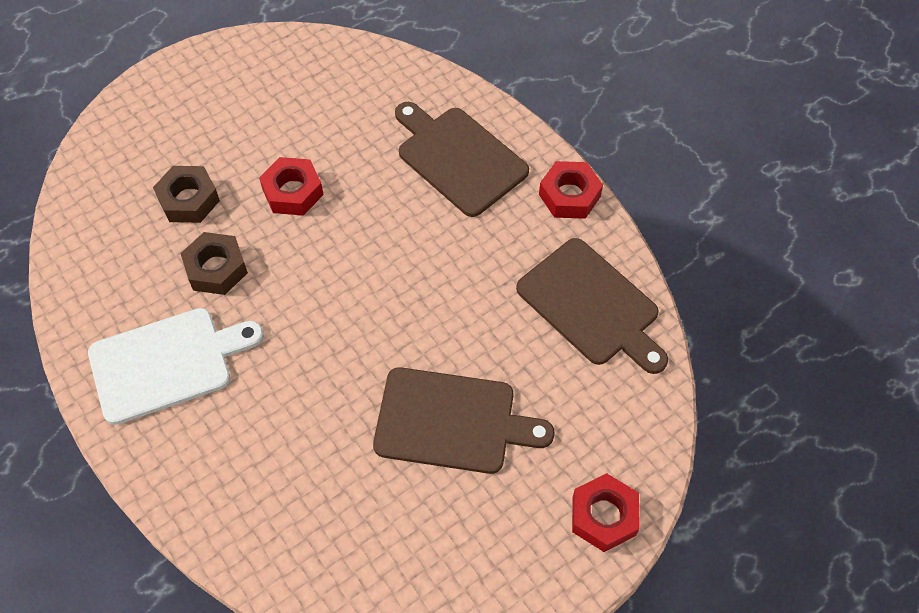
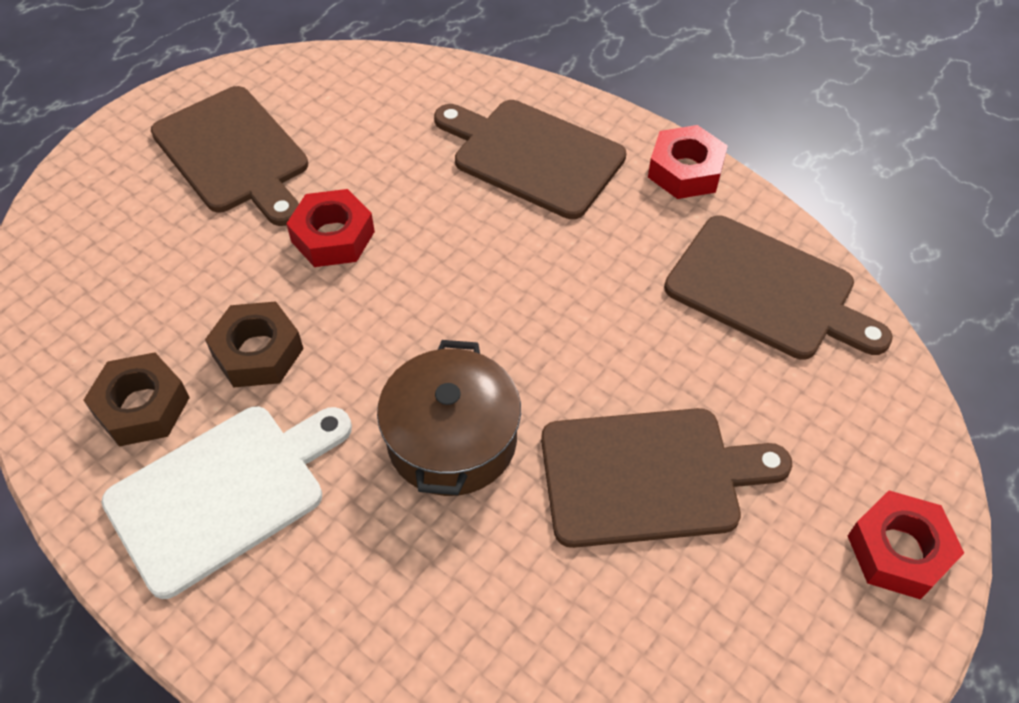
camera: 15 degrees left, 5 degrees down
brown nut [153,166,220,223] -> brown nut moved to [83,352,190,447]
none -> brown cutting board [151,86,308,226]
none -> brown pot [377,340,521,496]

